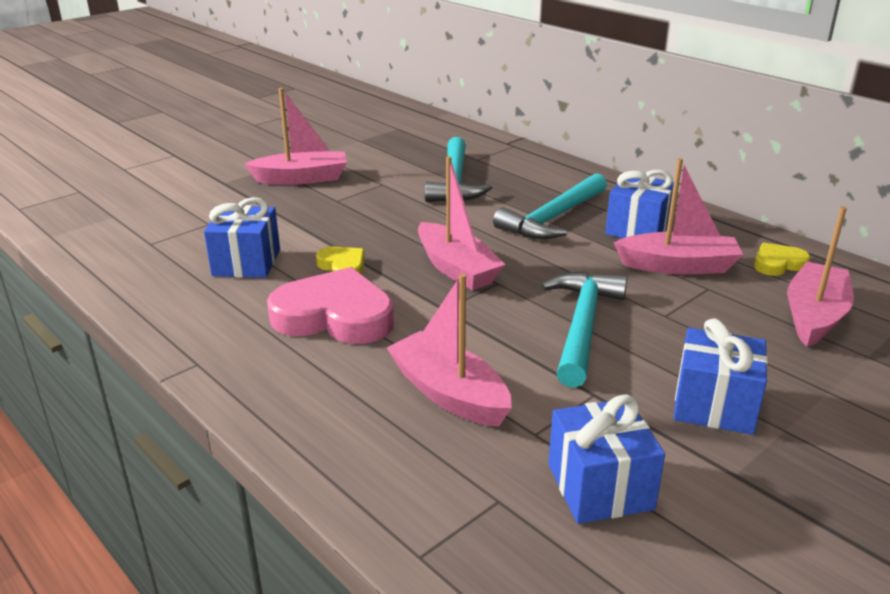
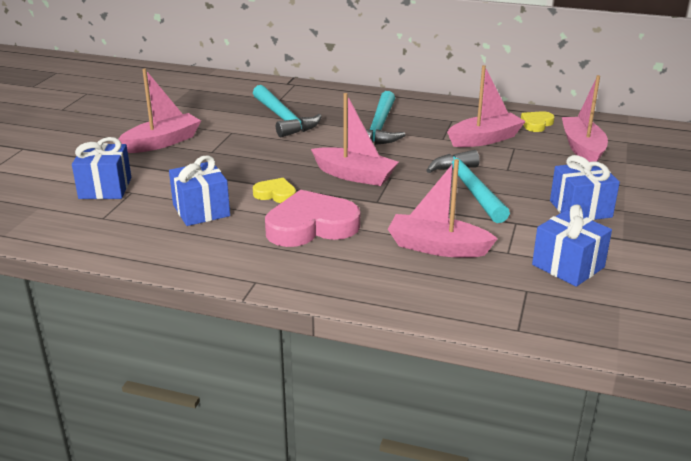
camera: 30 degrees left, 0 degrees up
blue gift [605,170,674,238] -> blue gift moved to [72,137,131,199]

